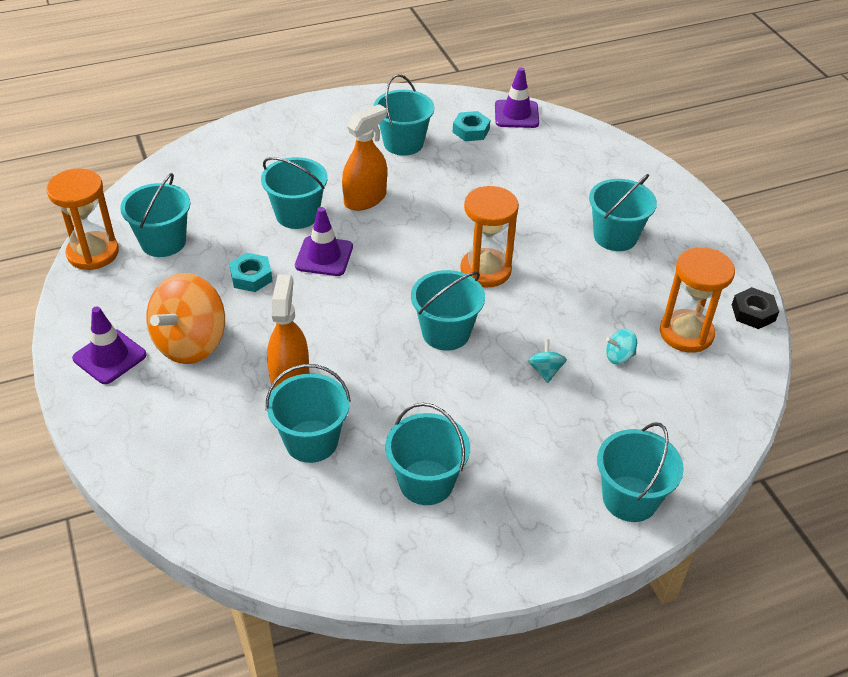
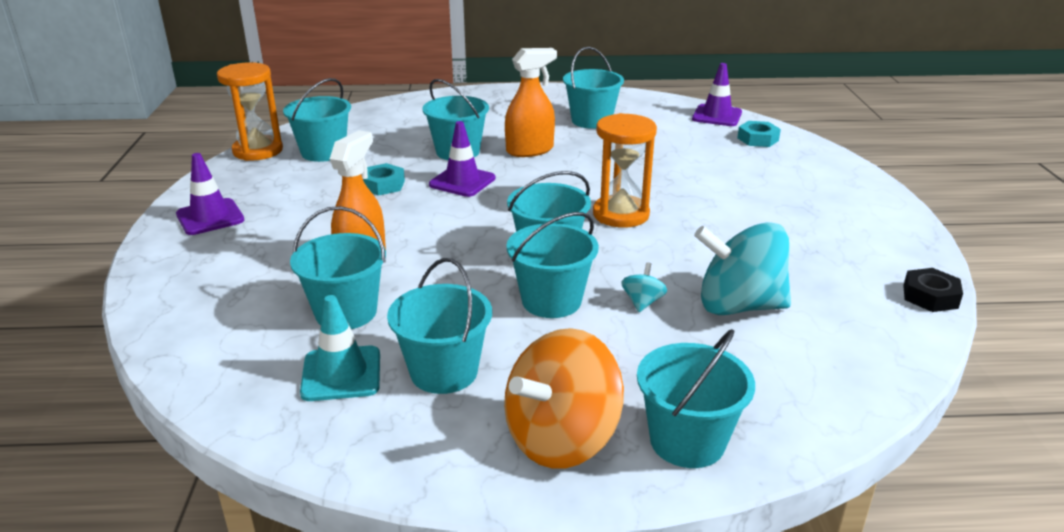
camera: 20 degrees right, 15 degrees down
orange spinning top [146,273,225,364] -> orange spinning top moved to [504,328,624,469]
turquoise nut [453,111,490,141] -> turquoise nut moved to [737,121,781,147]
turquoise bucket [589,174,657,251] -> turquoise bucket moved to [507,212,599,318]
turquoise spinning top [606,329,637,365] -> turquoise spinning top [694,222,791,315], size x2.36
orange hourglass [660,247,735,353] -> none
none -> turquoise traffic cone [300,295,380,401]

